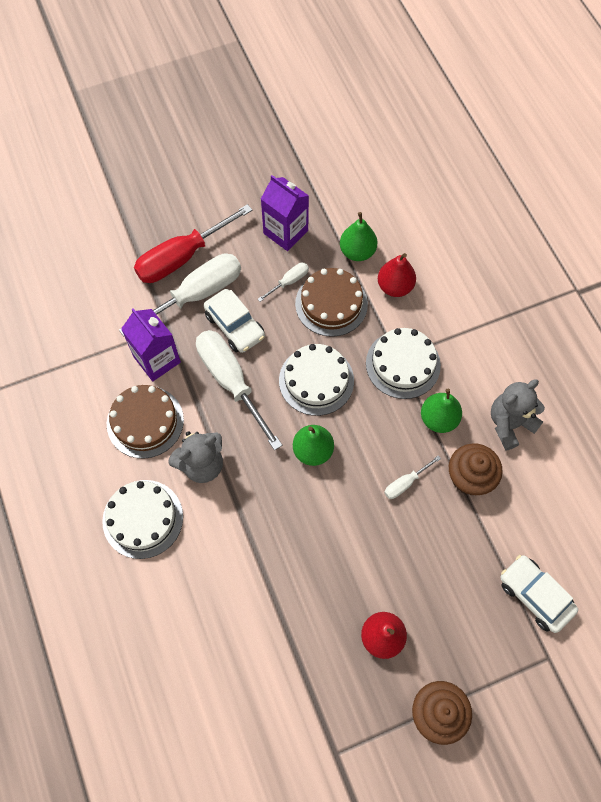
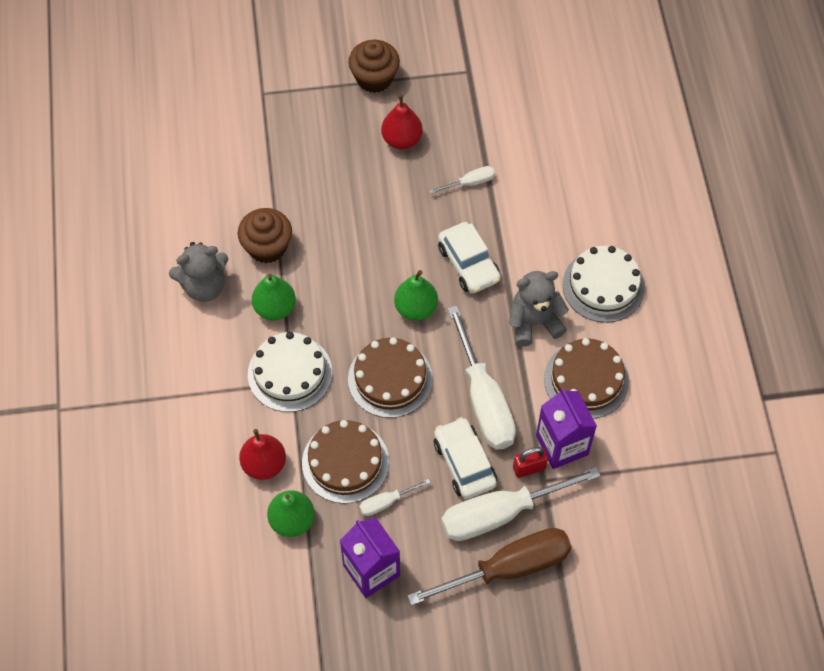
camera: 165 degrees left, 5 degrees down
red screwdriver [134,204,252,283] -> brown screwdriver [407,528,572,606]
white cake [279,344,354,416] -> brown cake [348,337,433,418]
white screwdriver [384,455,441,499] -> white screwdriver moved to [430,166,495,194]
white car [501,555,578,633] -> white car moved to [438,222,501,293]
none -> red padlock [513,447,548,478]

